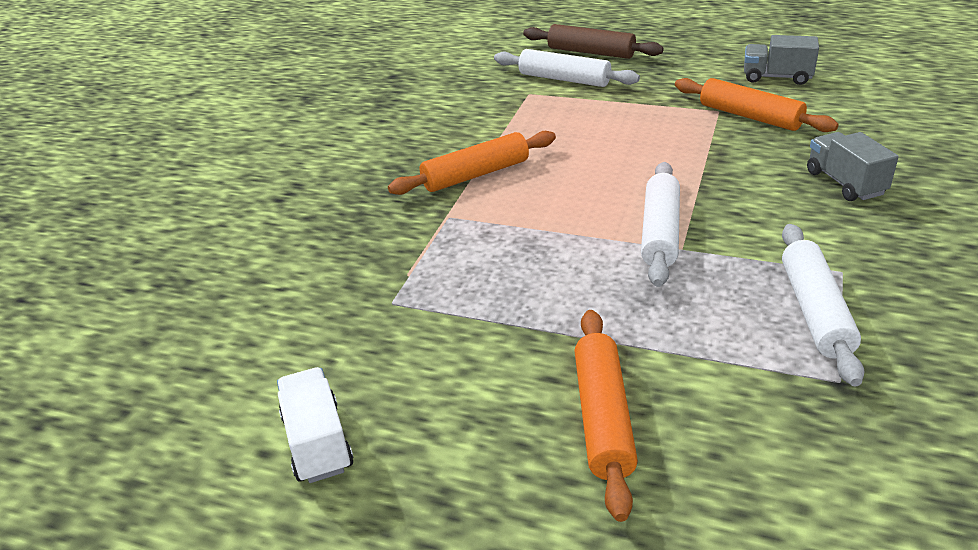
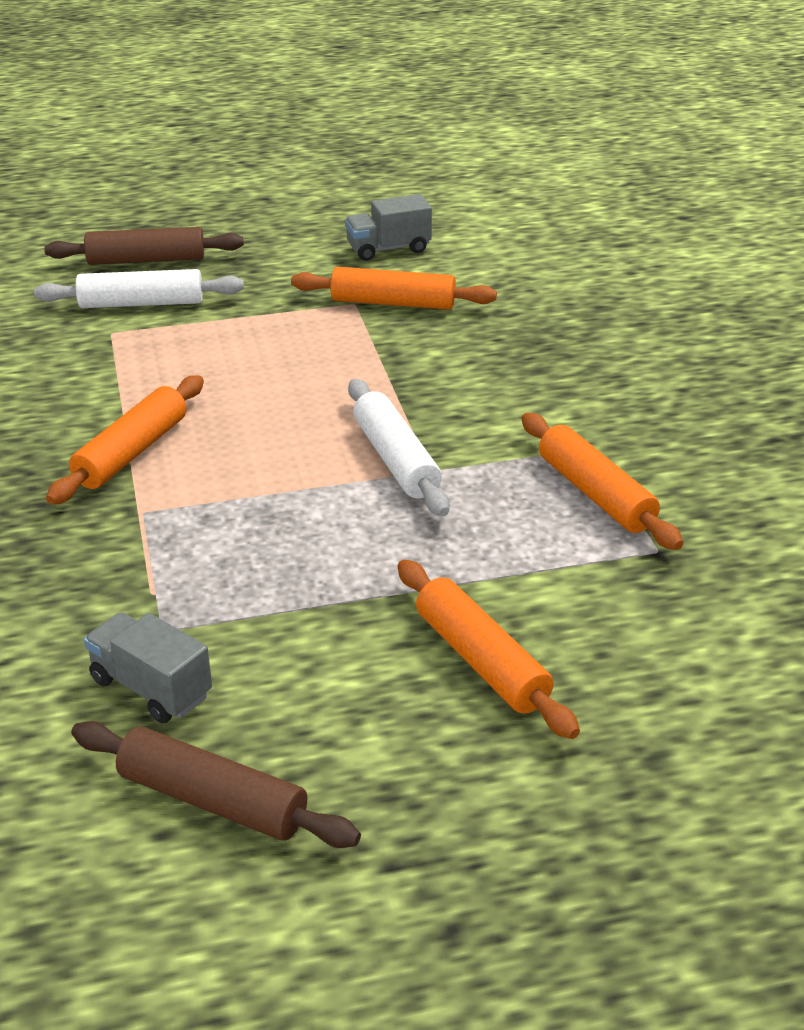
camera: 35 degrees left, 0 degrees up
white truck [277,367,354,483] -> brown rolling pin [71,721,361,848]
white rolling pin [782,224,864,386] -> orange rolling pin [522,413,683,550]
grey truck [807,132,899,201] -> grey truck moved to [84,612,212,723]

